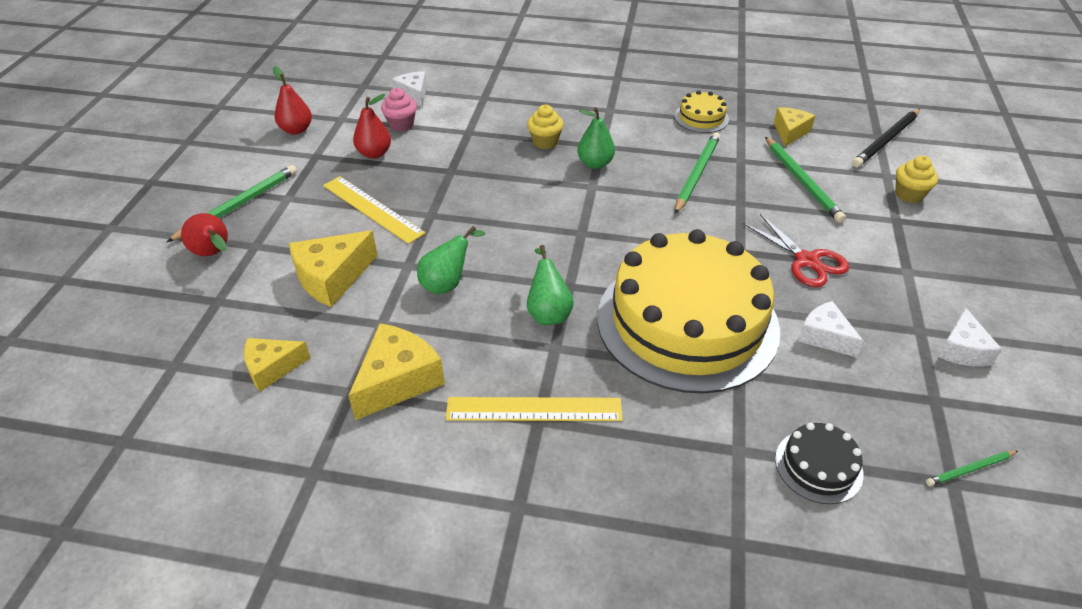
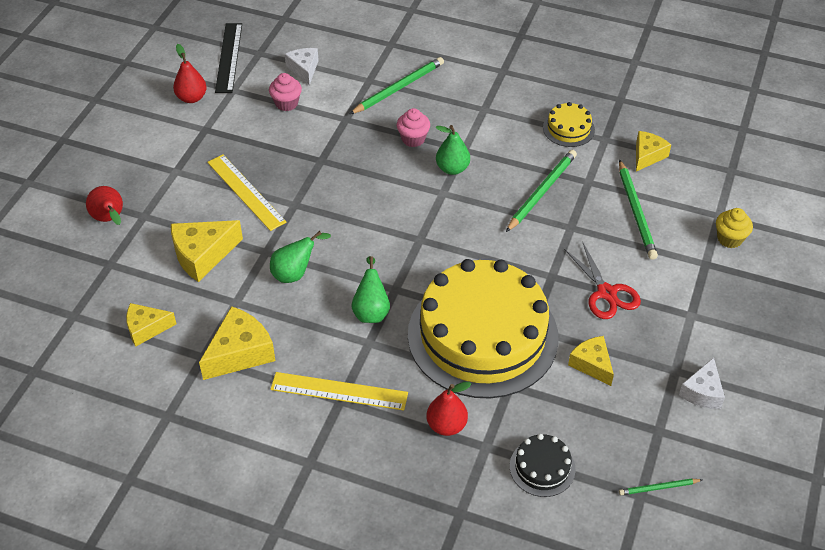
camera: 10 degrees right, 5 degrees up
green pencil [167,165,297,242] -> green pencil moved to [350,57,444,114]
red pear [353,94,391,158] -> red pear moved to [427,382,471,436]
yellow cupcake [527,105,564,149] -> pink cupcake [397,108,430,147]
white cheese [798,301,864,357] -> yellow cheese [568,336,614,386]
black pencil [852,109,920,167] -> none
none -> black ruler [215,23,242,93]

